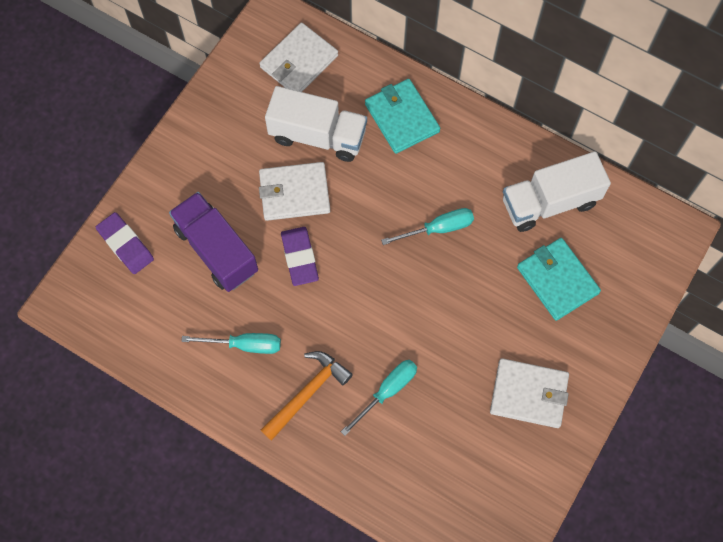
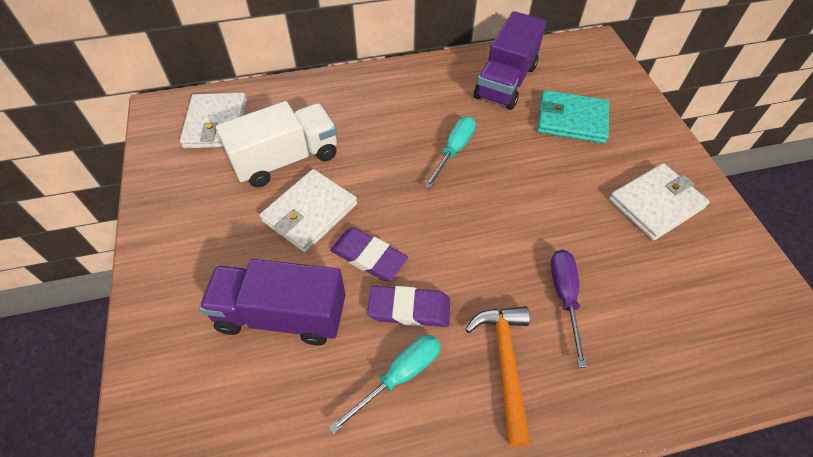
camera: 45 degrees left, 15 degrees down
purple eraser [96,212,154,274] -> purple eraser moved to [367,286,450,327]
turquoise screwdriver [341,360,417,436] -> purple screwdriver [551,249,587,367]
turquoise wallet [365,79,440,154] -> none
white truck [503,151,611,232] -> purple truck [474,11,546,110]

